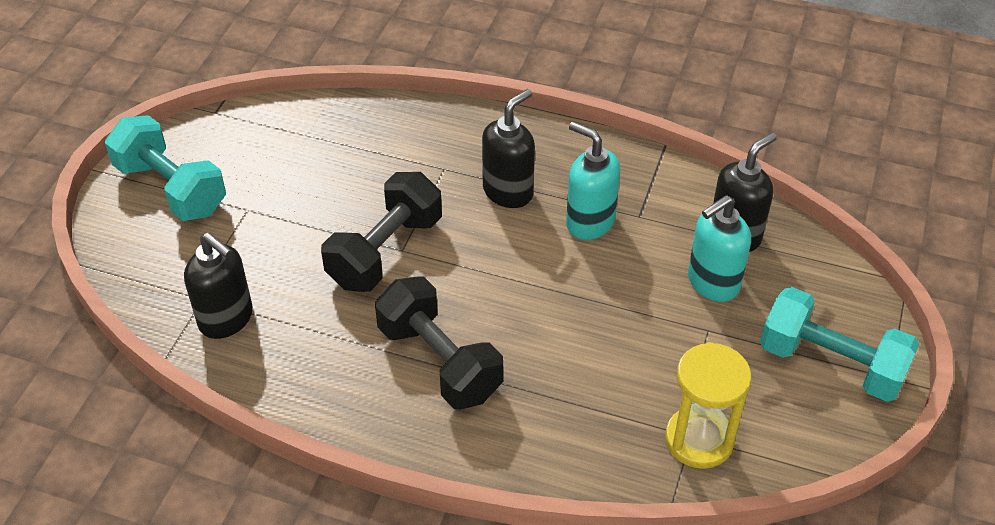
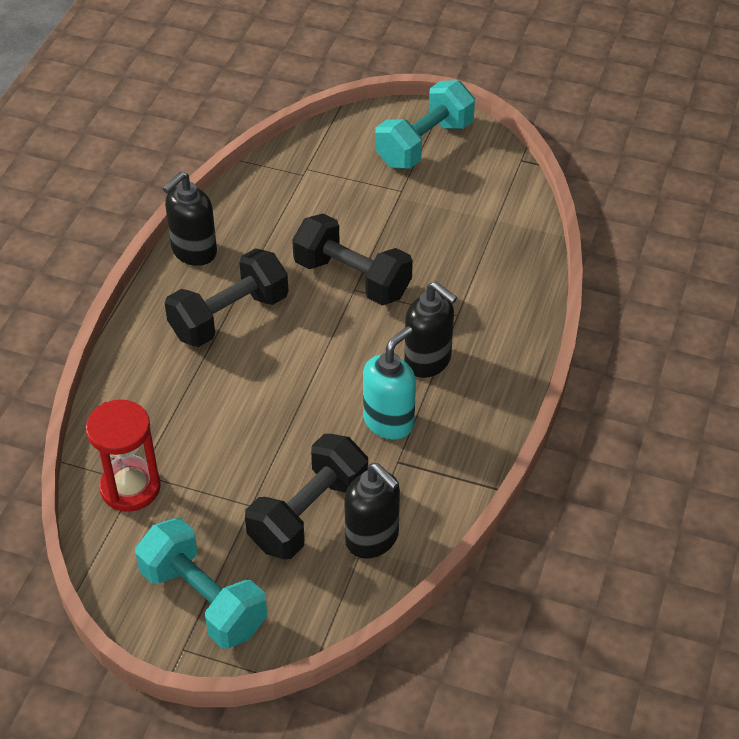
camera: 90 degrees right, 0 degrees up
black soap dispenser [184,232,253,339] -> black soap dispenser moved to [163,172,217,266]
yellow hourglass [665,342,751,469] -> red hourglass [86,400,161,512]
turquoise soap dispenser [688,195,751,302] -> black dumbbell [245,434,368,559]
turquoise dumbbell [760,287,919,402] -> turquoise dumbbell turned 75 degrees counterclockwise [135,518,267,649]

